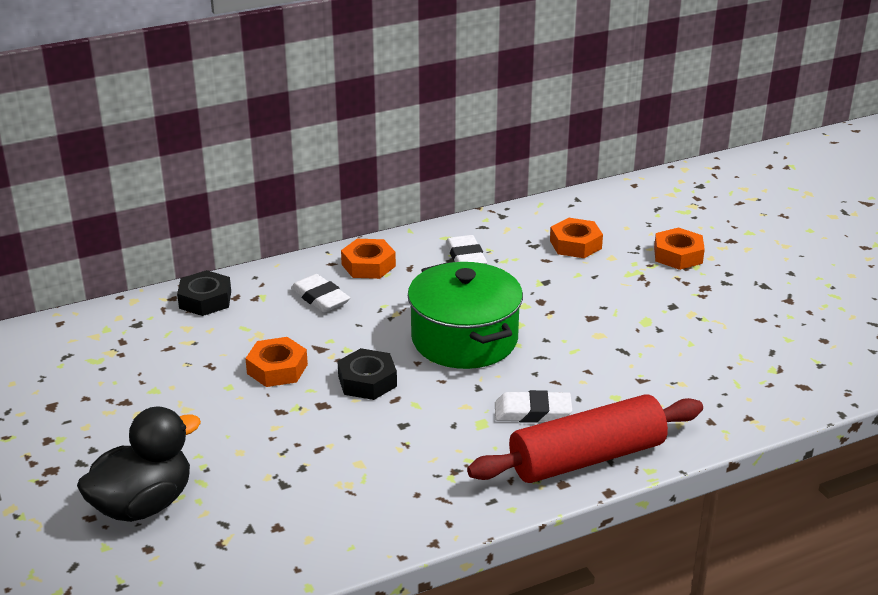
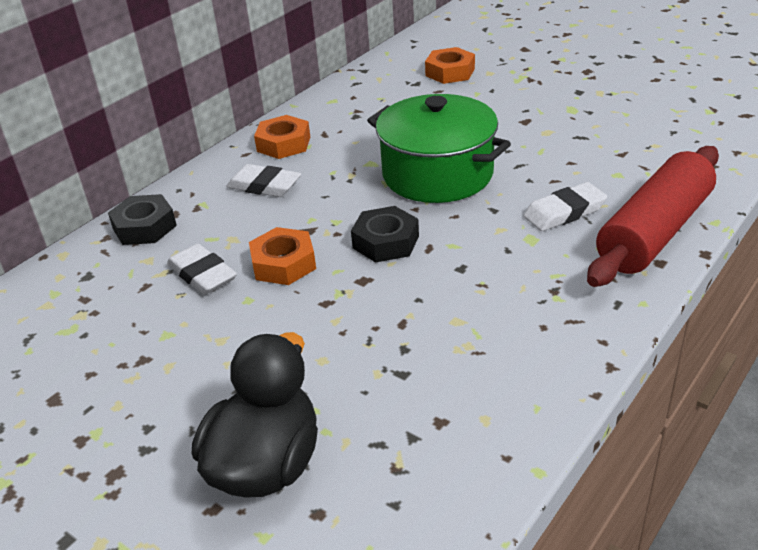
camera: 25 degrees left, 5 degrees up
white eraser [446,235,487,264] -> white eraser moved to [167,244,237,295]
orange nut [654,228,705,270] -> none

